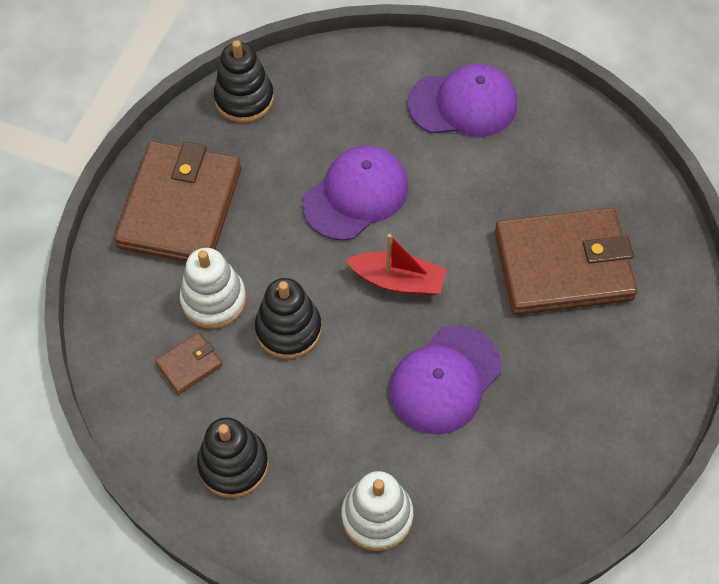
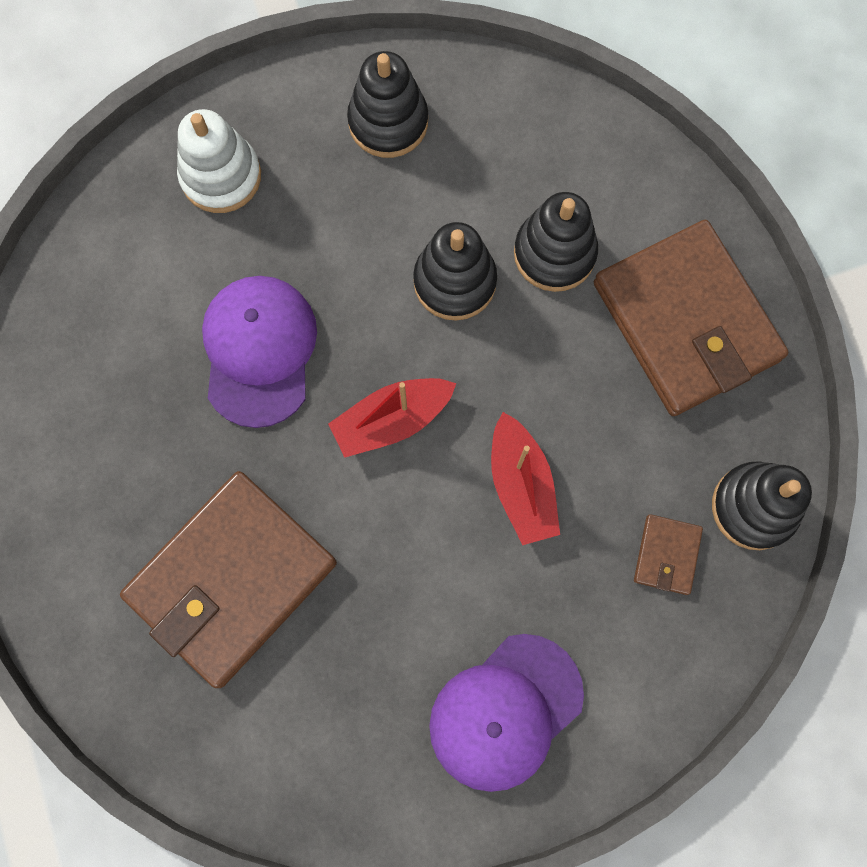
camera: 140 degrees right, 15 degrees up
brown wallet [155,333,222,394] -> brown wallet moved to [634,514,703,595]
white stacking toy [180,248,246,329] -> black stacking toy [514,192,598,292]
purple cap [302,146,408,241] -> red boat [491,412,560,545]

